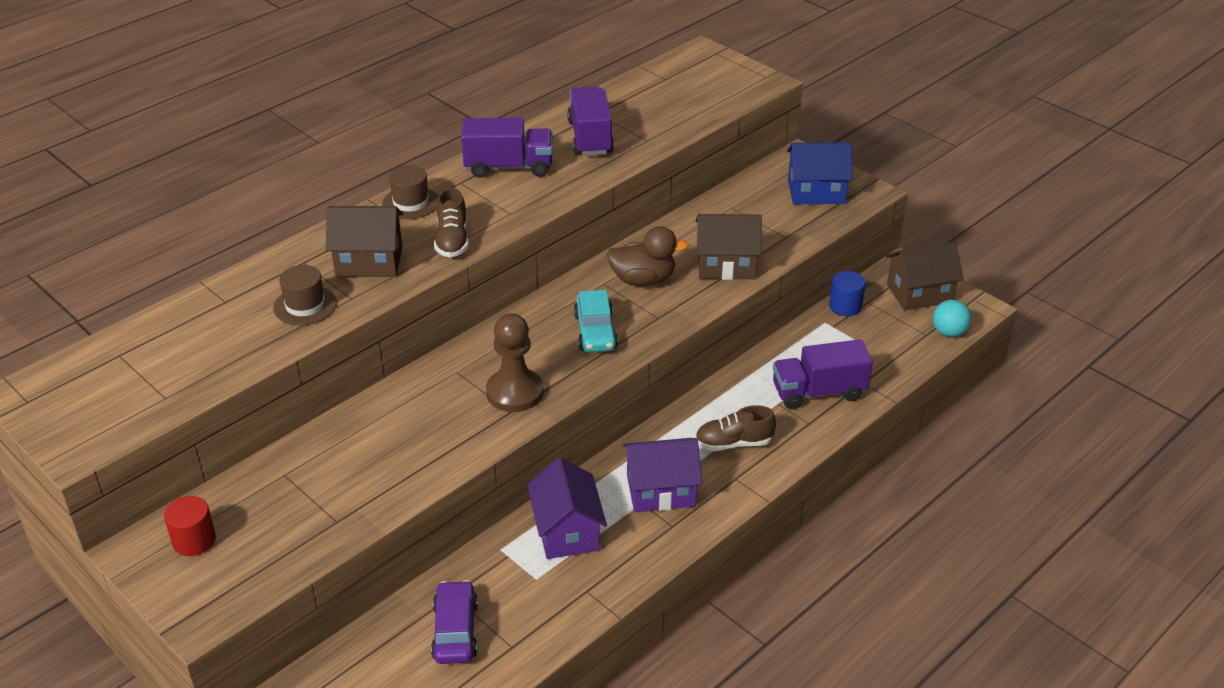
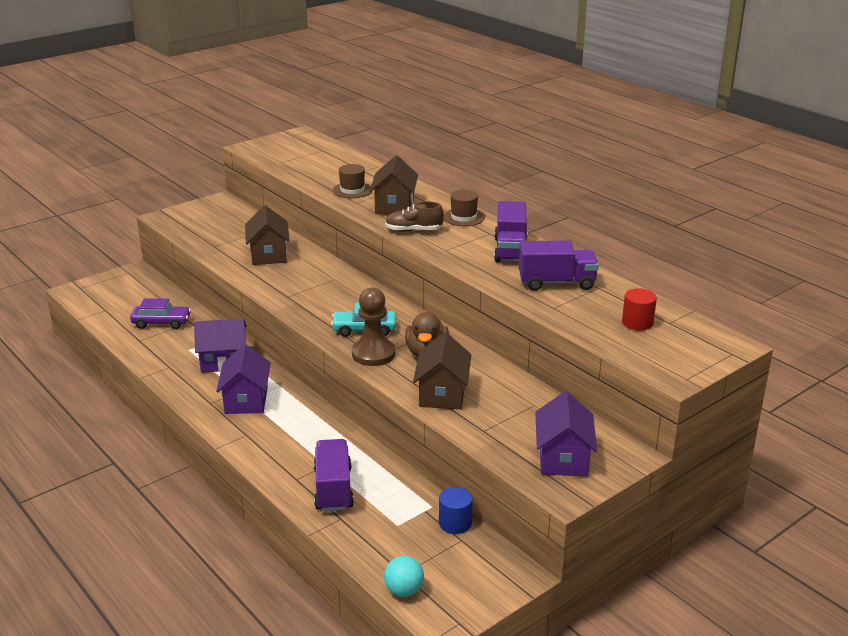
camera: 95 degrees right, 10 degrees down
red cylinder [164,496,216,556] -> red cylinder moved to [622,288,657,330]
brown pawn [486,313,544,412] -> brown pawn moved to [352,287,395,366]
brown shoe [695,405,776,451] -> none
blue house [787,142,853,204] -> purple house [535,391,597,476]
brown house [886,242,964,310] -> brown house moved to [245,205,290,265]

